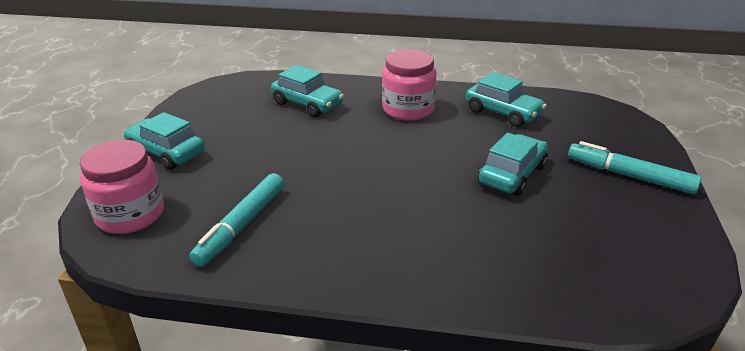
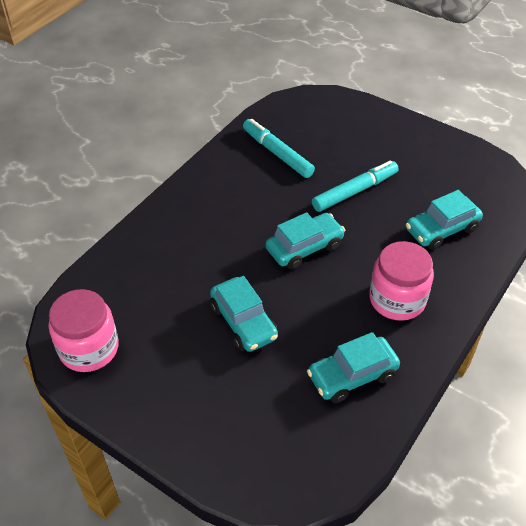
camera: 115 degrees right, 15 degrees up
pink jar [79,140,164,234] -> pink jar moved to [49,289,119,372]
turquoise car [123,112,205,170] -> turquoise car moved to [266,212,345,270]
turquoise marker [568,141,702,194] -> turquoise marker moved to [312,160,399,212]

